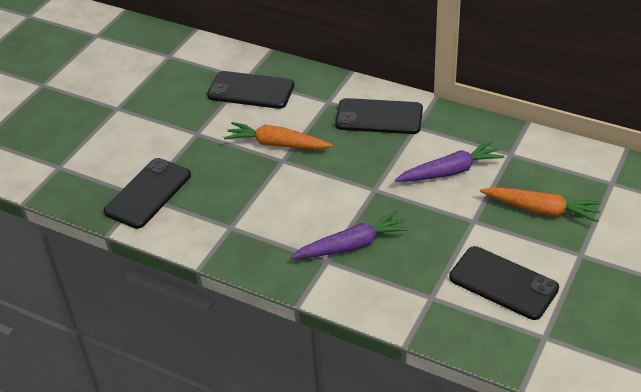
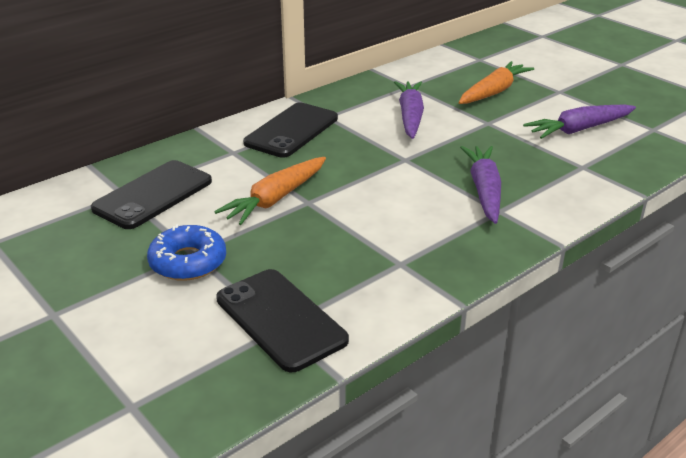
camera: 70 degrees left, 10 degrees down
black phone [449,246,559,320] -> purple carrot [523,105,636,139]
none -> blue donut [147,224,226,281]

